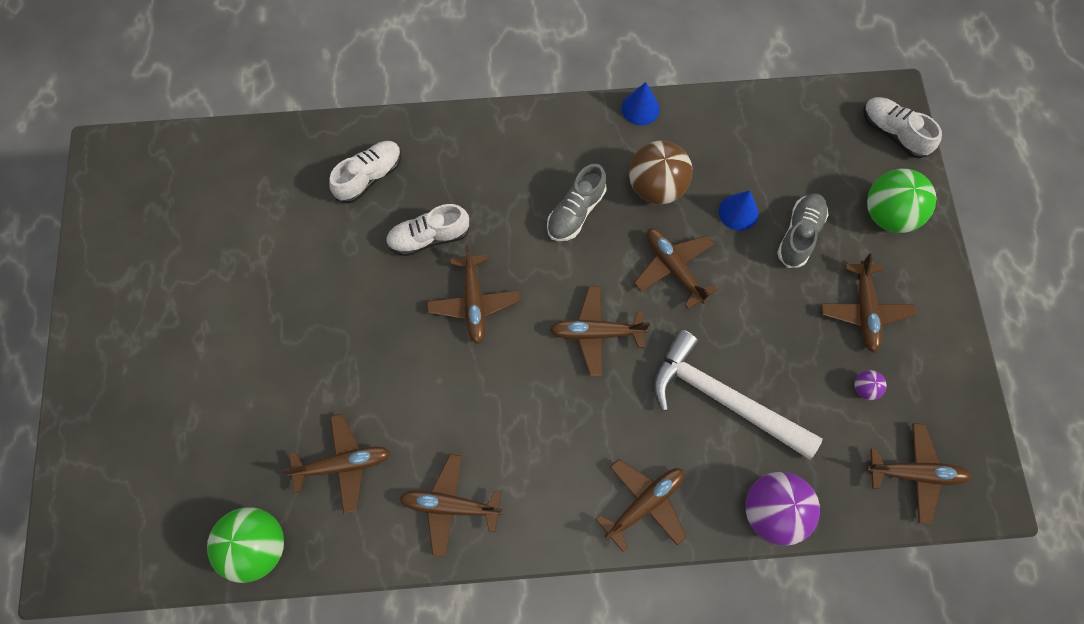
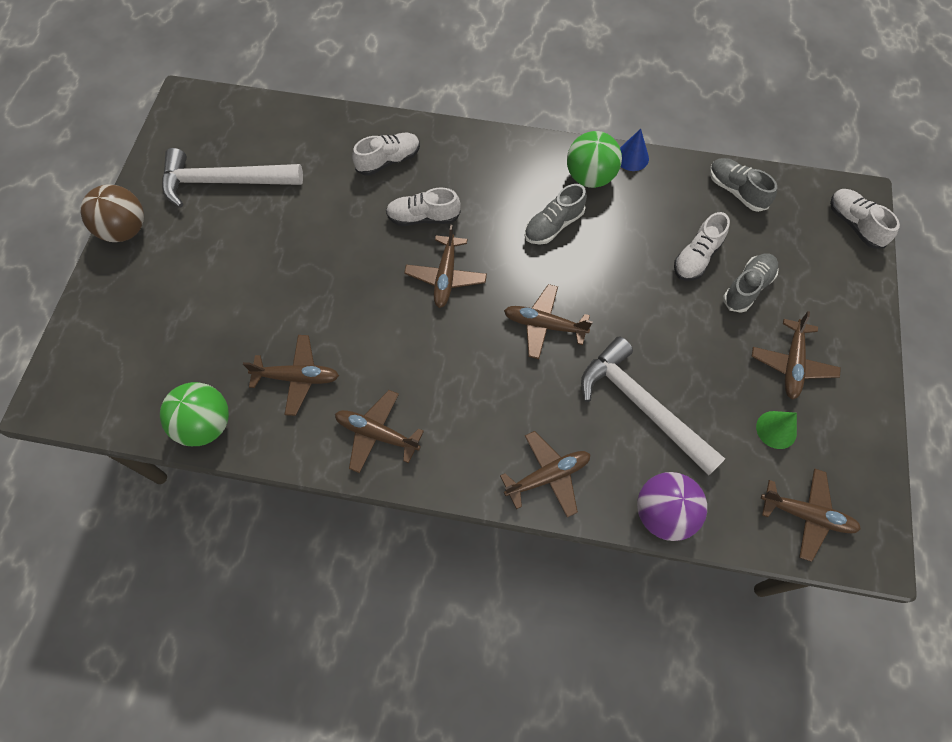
camera: 15 degrees right, 5 degrees down
brown ball [629,140,693,204] -> brown ball moved to [81,184,144,242]
brown plane [634,228,718,309] -> none
blue cone [719,190,759,231] -> white shoe [674,212,730,281]
purple ball [854,370,886,400] -> green cone [756,411,797,449]
green ball [867,169,936,233] -> green ball moved to [567,131,622,188]
none -> white hammer [162,148,303,208]
none -> grey shoe [710,158,777,212]

